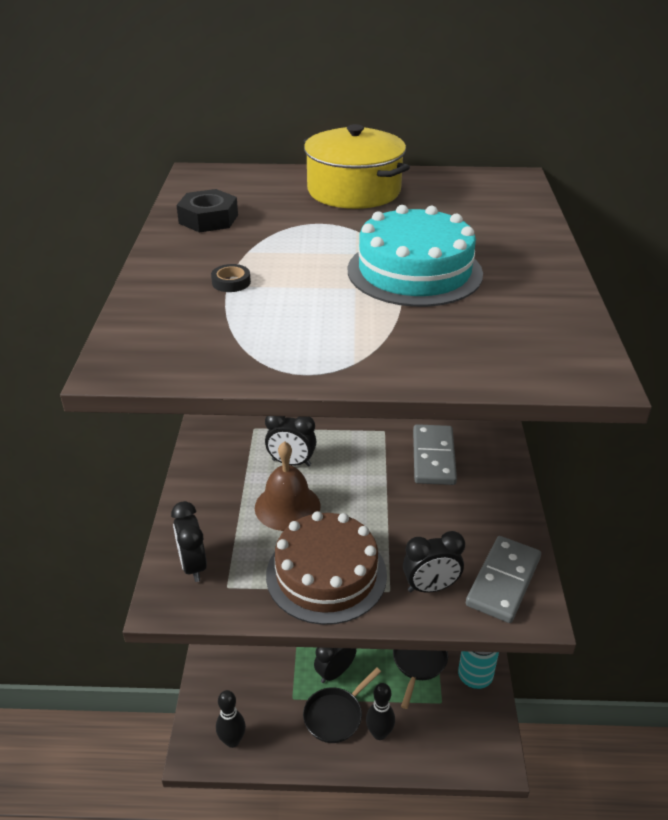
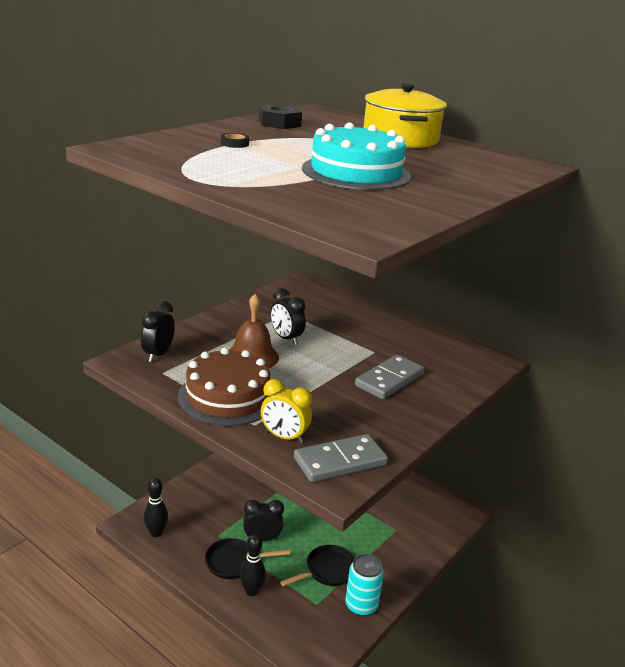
camera: 35 degrees right, 10 degrees down
black clock [403,531,465,593] -> yellow clock [261,379,312,443]

